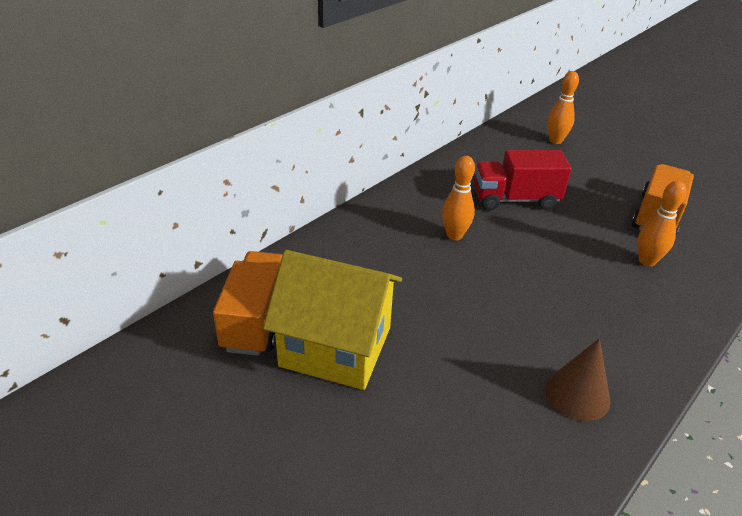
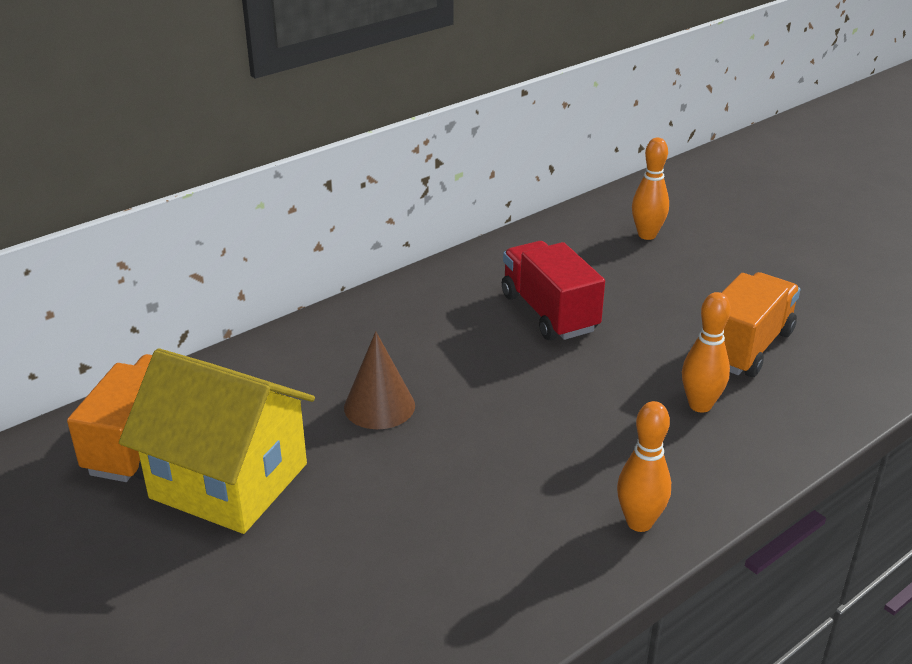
camera: 10 degrees right, 5 degrees down
orange bowling pin [442,156,475,241] -> orange bowling pin moved to [617,401,671,532]
red truck [474,150,571,211] -> red truck turned 60 degrees clockwise [502,241,605,340]
brown cone [545,338,611,421] -> brown cone moved to [344,331,415,429]

